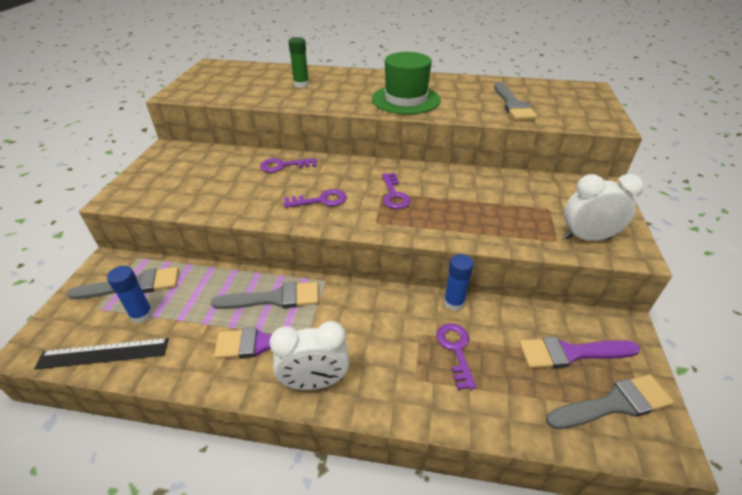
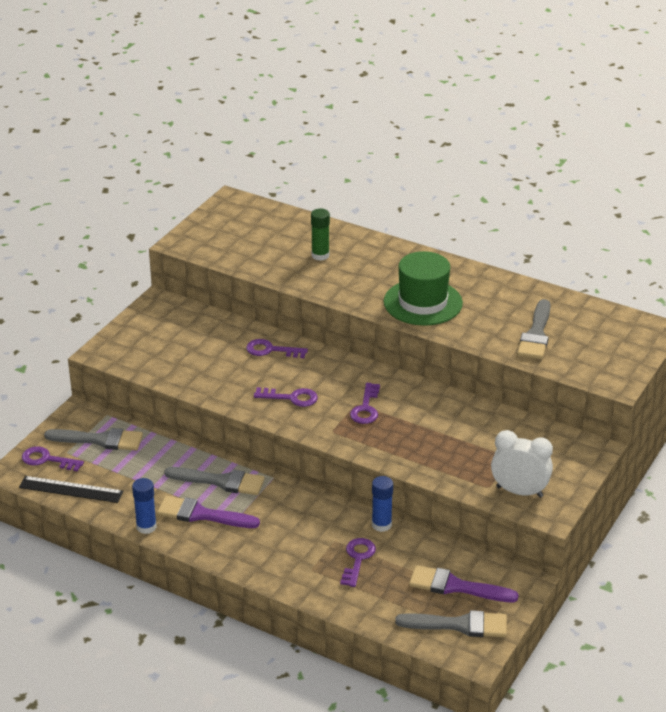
camera: 20 degrees right, 5 degrees down
blue glue stick [107,266,153,323] -> blue glue stick moved to [132,478,157,534]
white clock [269,321,349,390] -> none
none -> purple key [22,446,84,472]

